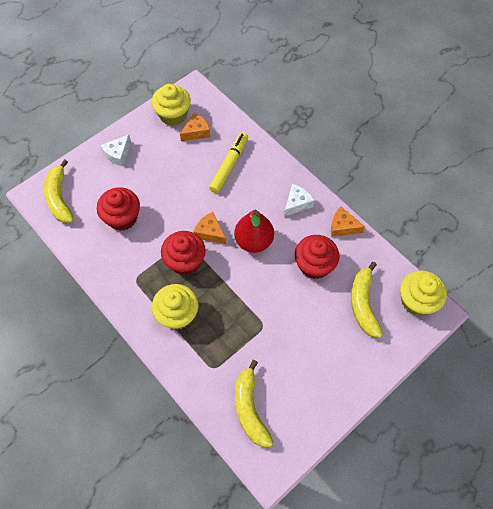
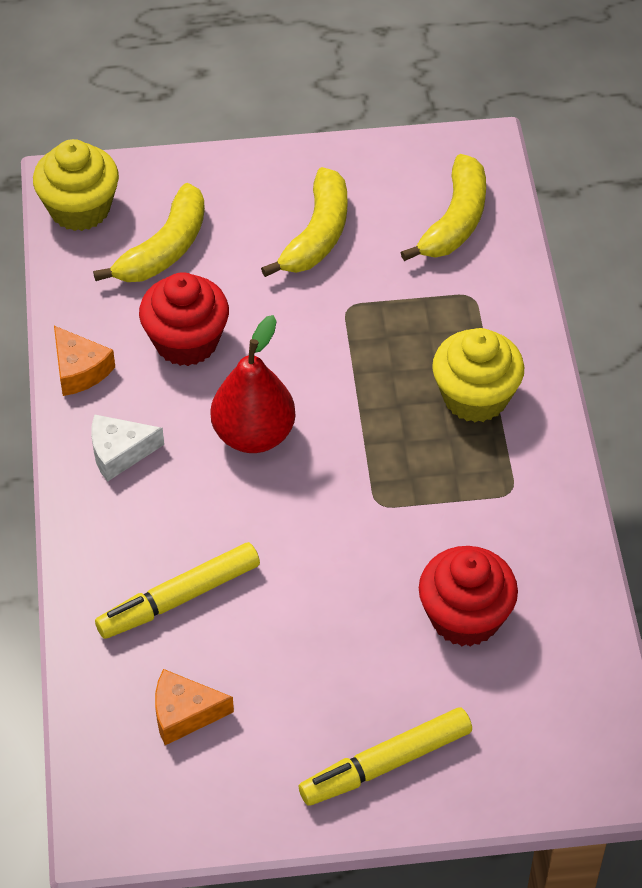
camera: 145 degrees left, 10 degrees down
yellow banana [44,159,74,223] -> yellow banana moved to [261,167,347,277]
white cheese [100,135,131,166] -> yellow marker [299,708,472,806]
yellow cupcake [152,84,191,126] -> none
red cupcake [161,231,206,275] -> none
orange cheese [194,212,226,244] -> none

